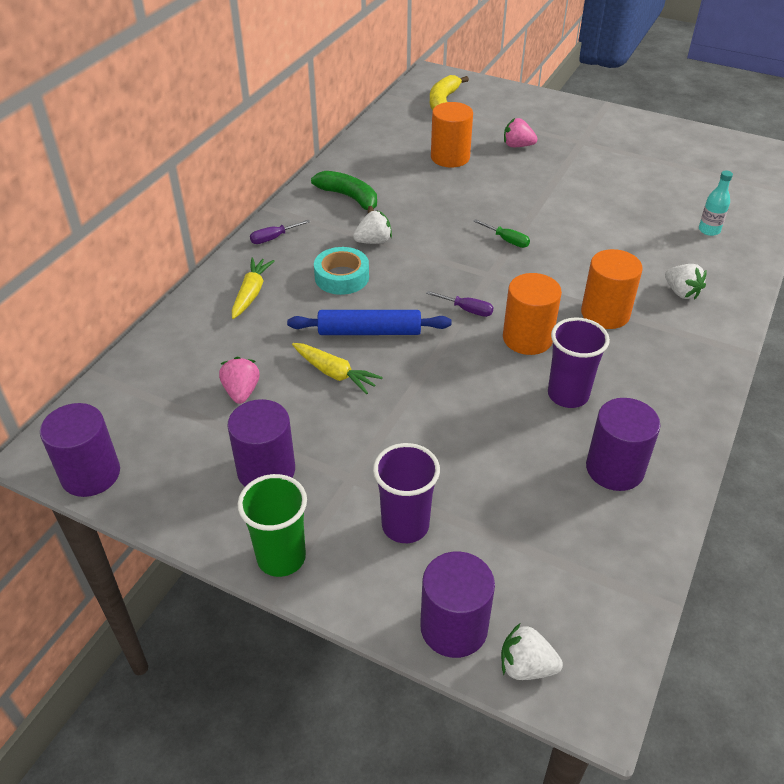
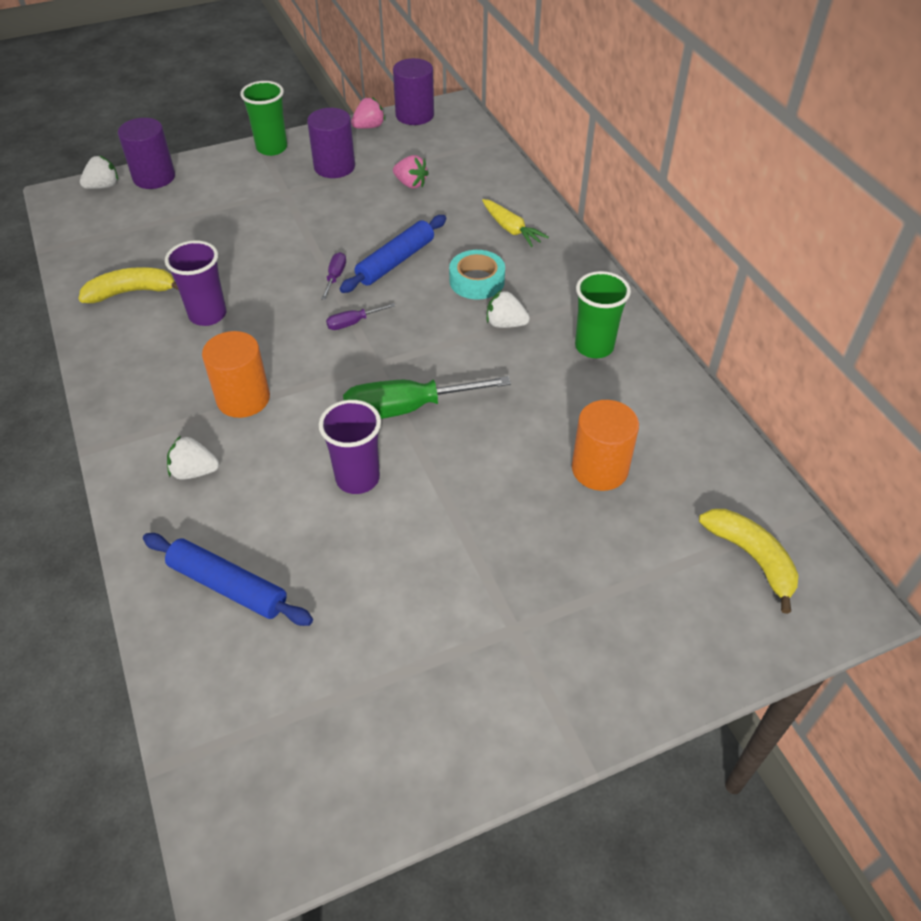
camera: 130 degrees right, 5 degrees up
purple screwdriver [250,220,310,244] -> purple screwdriver moved to [321,252,346,300]
yellow carrot [292,343,383,394] -> none
green banana [311,171,377,213] -> green cup [575,271,631,358]
white strawberry [353,211,392,244] -> white strawberry turned 90 degrees clockwise [487,290,530,328]
purple cup [373,443,440,543] -> purple cup moved to [319,400,381,494]
green screwdriver [473,219,530,248] -> green screwdriver [343,376,511,419], size x2.14
orange cylinder [503,273,562,355] -> none
pink strawberry [504,118,538,147] -> pink strawberry moved to [351,97,385,129]
purple cylinder [586,398,661,491] -> yellow banana [78,267,178,303]
turquoise bottle [699,171,733,236] -> blue rolling pin [143,533,313,626]

